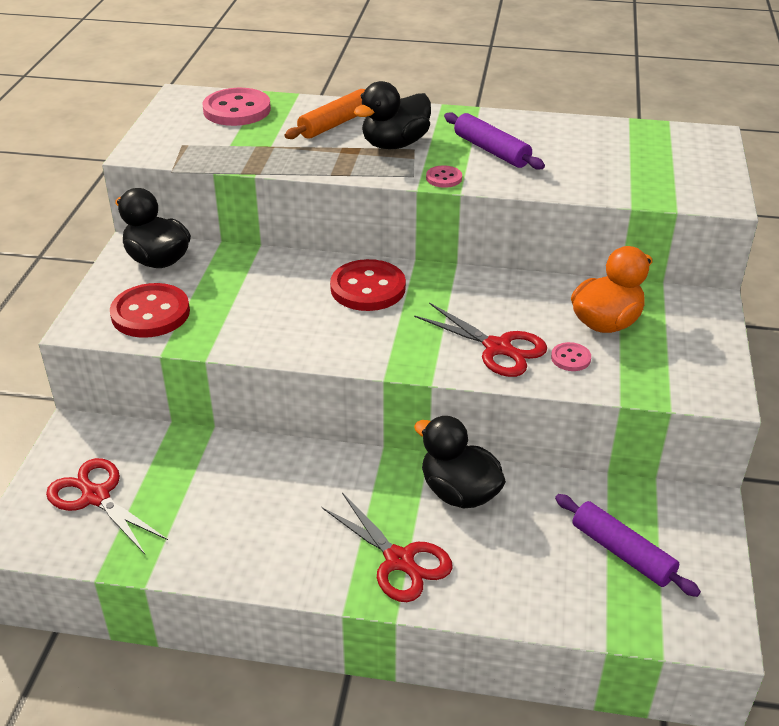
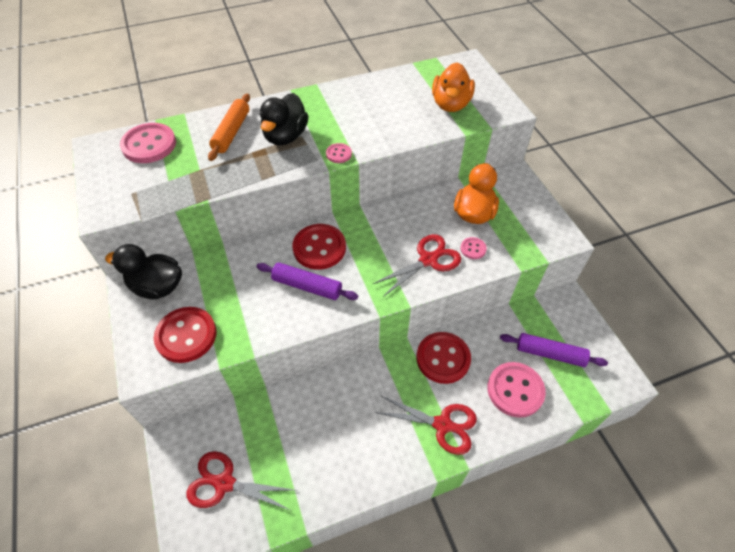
camera: 30 degrees left, 15 degrees up
red scissors [414,303,547,377] -> red scissors turned 45 degrees counterclockwise [373,234,461,297]
black duck [414,416,506,508] -> red button [416,332,471,384]
purple rolling pin [444,112,545,170] -> purple rolling pin moved to [256,262,358,300]
none -> orange duck [432,62,475,112]
none -> pink button [487,362,546,418]

